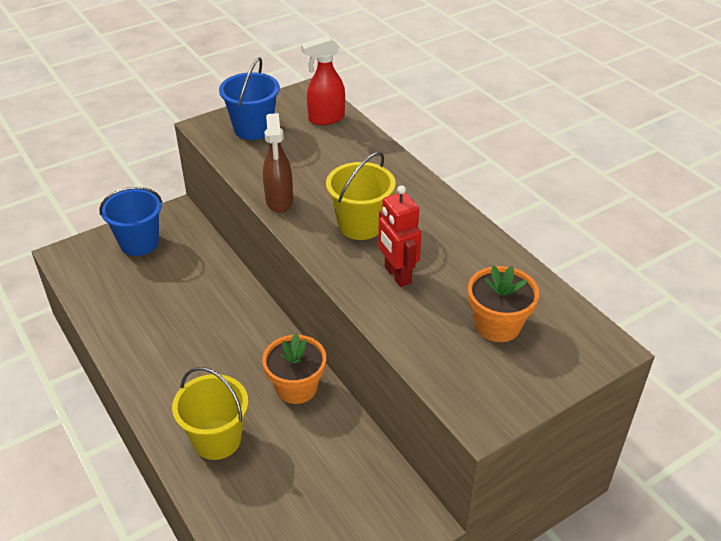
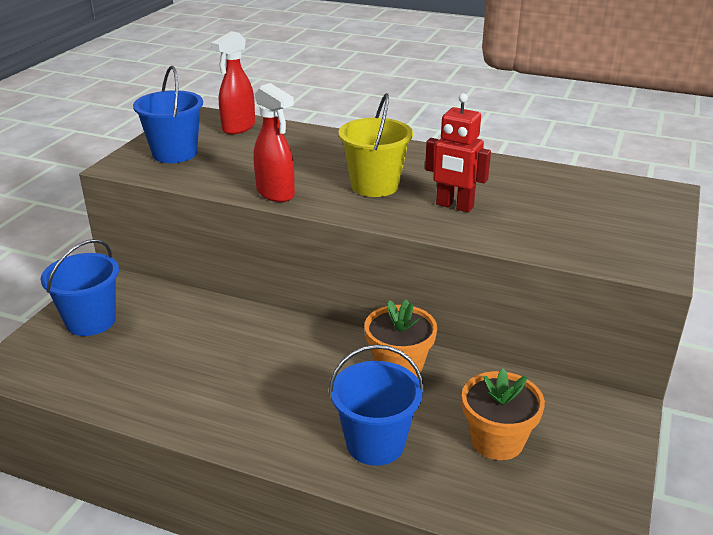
camera: 35 degrees left, 10 degrees down
yellow bucket [172,367,248,460] -> blue bucket [329,344,424,466]
brown spray bottle [263,113,293,213] -> red spray bottle [253,83,295,202]
orange flower pot [468,266,539,342] -> orange flower pot moved to [462,368,545,460]

